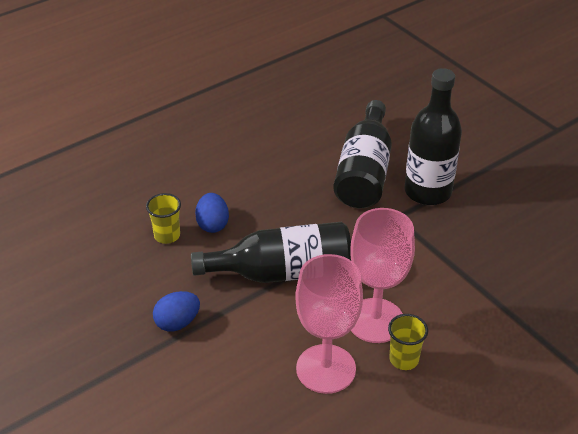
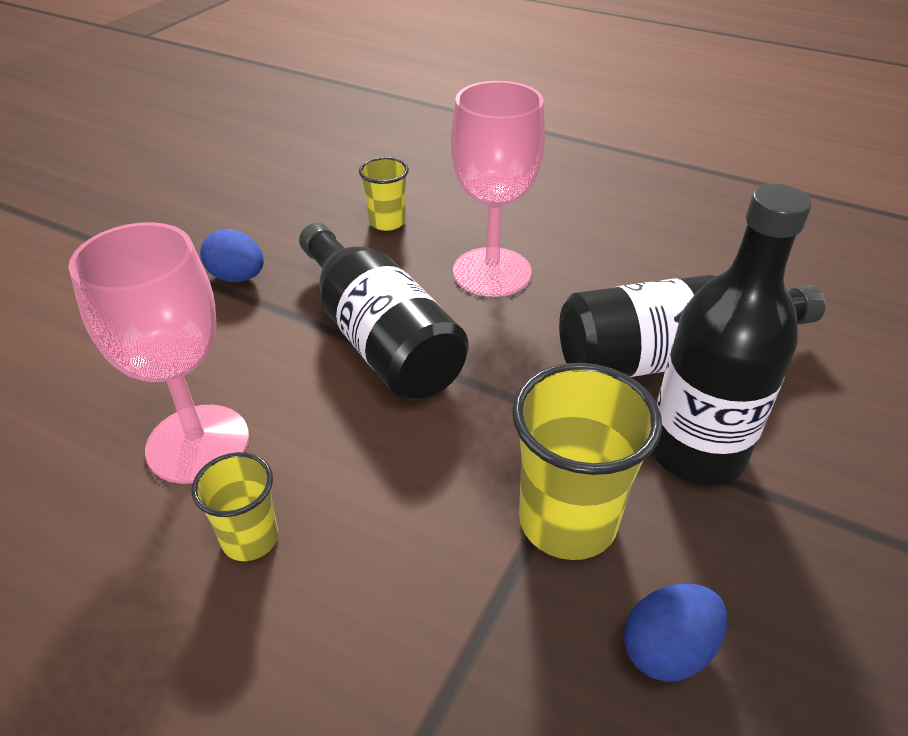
camera: 65 degrees right, 0 degrees up
blue egg [195,193,229,233] -> blue egg moved to [624,584,727,682]
pink goblet [350,208,415,343] -> pink goblet moved to [451,81,545,297]
none -> yellow cup [512,363,662,560]

